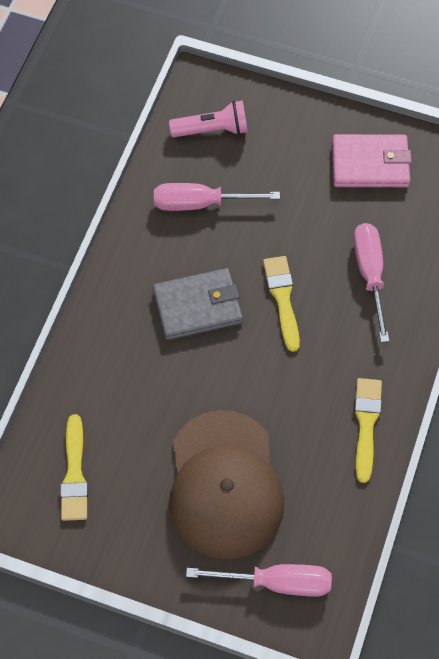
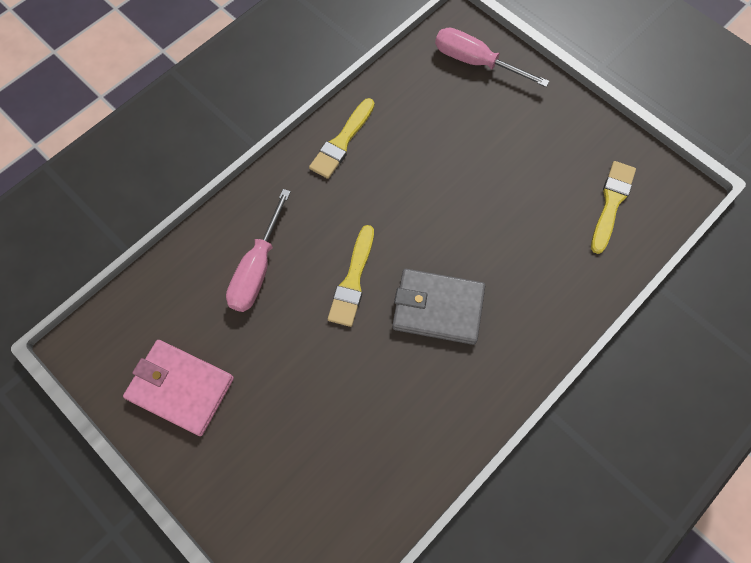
camera: 155 degrees left, 5 degrees up
pink screwdriver [154,183,280,211] -> none
pink flashlight [169,101,248,137] -> none
brown cap [169,410,284,559] -> none

